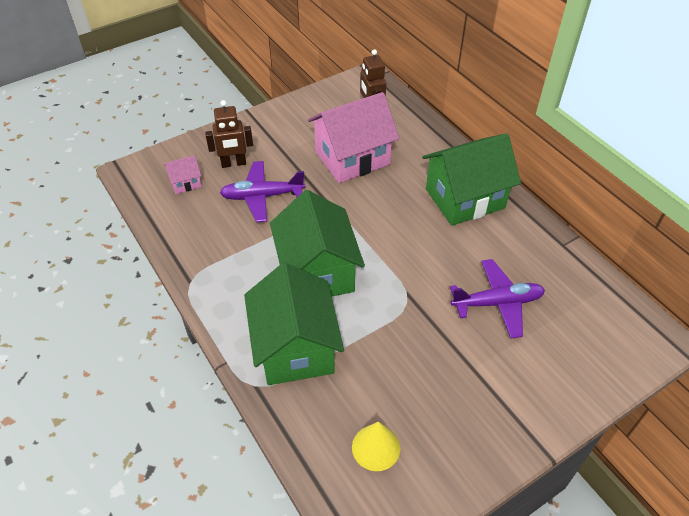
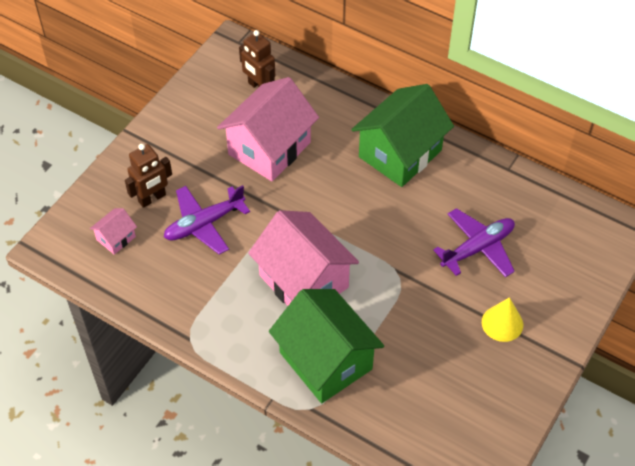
camera: 25 degrees left, 5 degrees up
green house [270,190,365,296] -> pink house [248,210,359,306]
yellow cone [352,422,400,471] -> yellow cone moved to [482,297,523,342]

